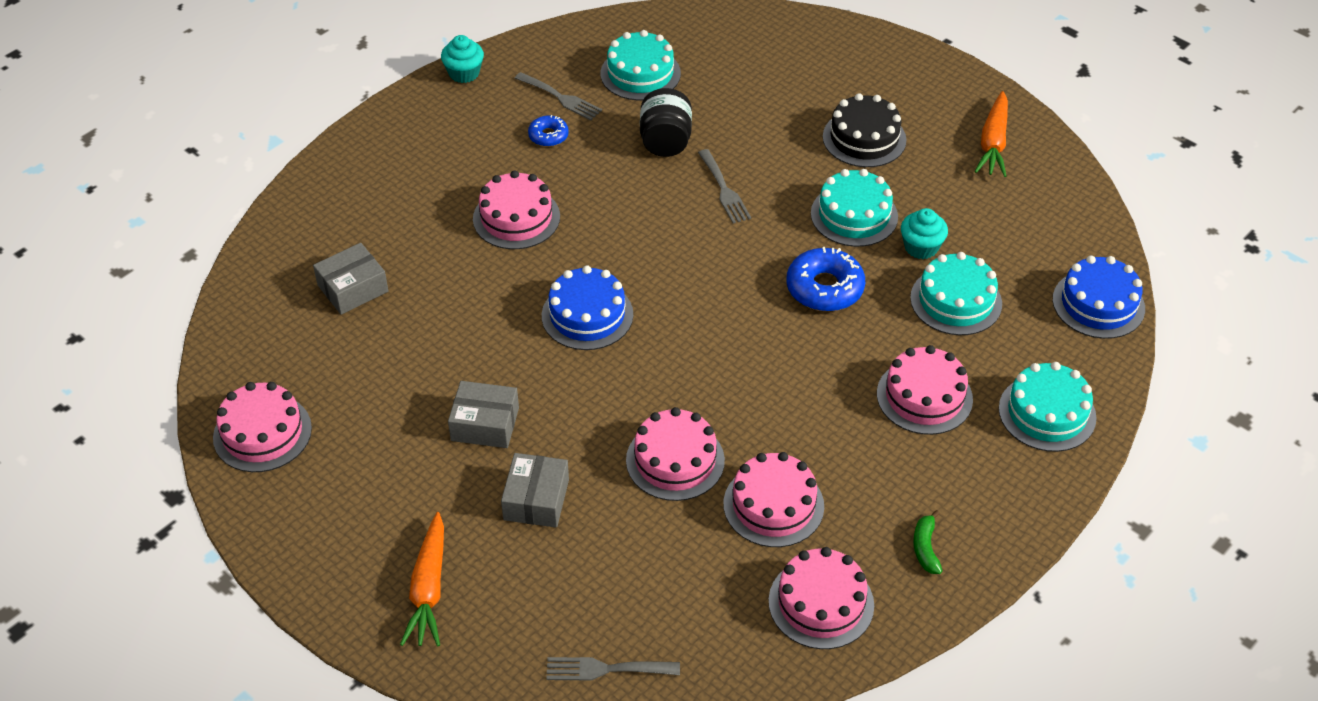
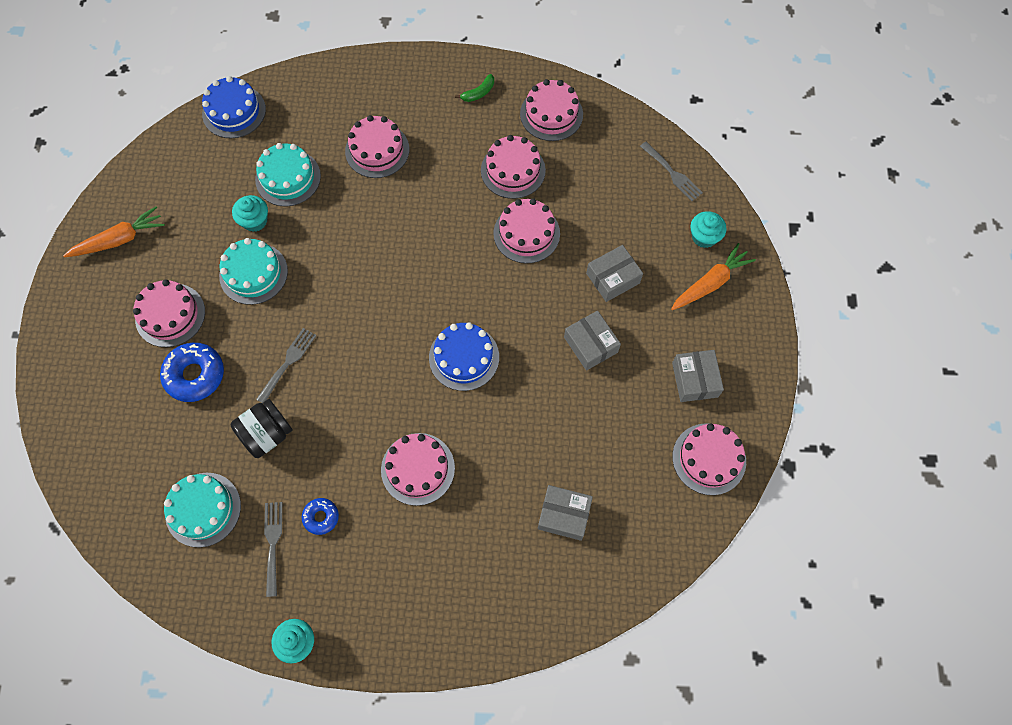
camera: 130 degrees left, 20 degrees up
blue donut [786,247,865,311] -> blue donut moved to [160,343,224,402]
black cake [823,93,907,167] -> pink cake [133,280,205,347]
turquoise cake [999,362,1097,452] -> none
none -> grey box [672,350,724,402]
none -> turquoise cupcake [690,211,727,248]

